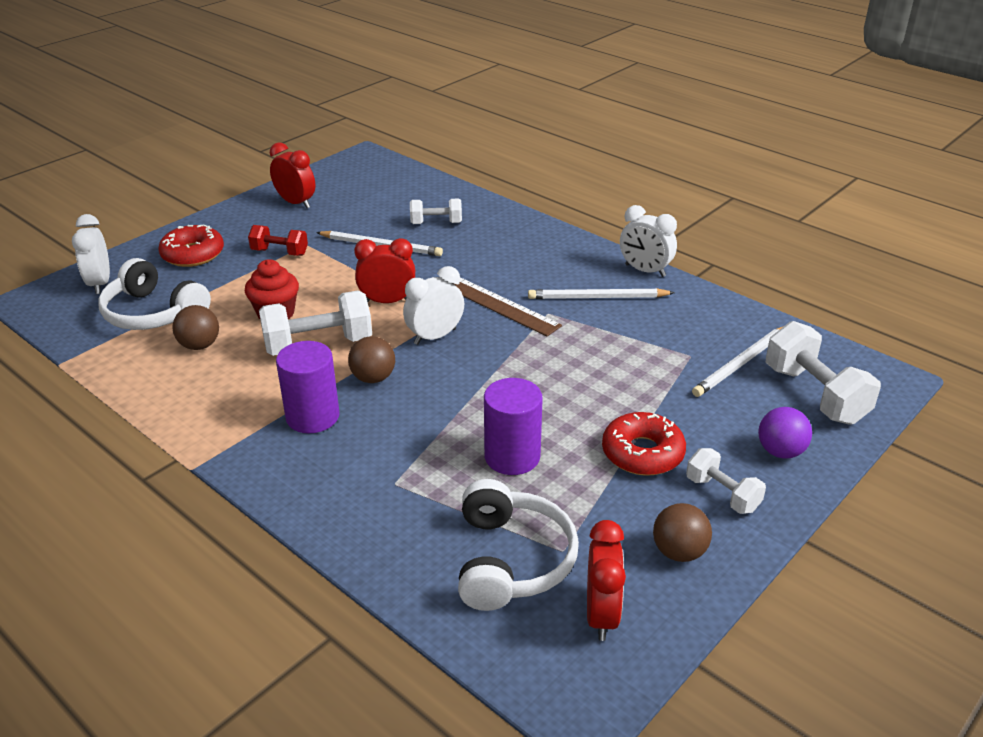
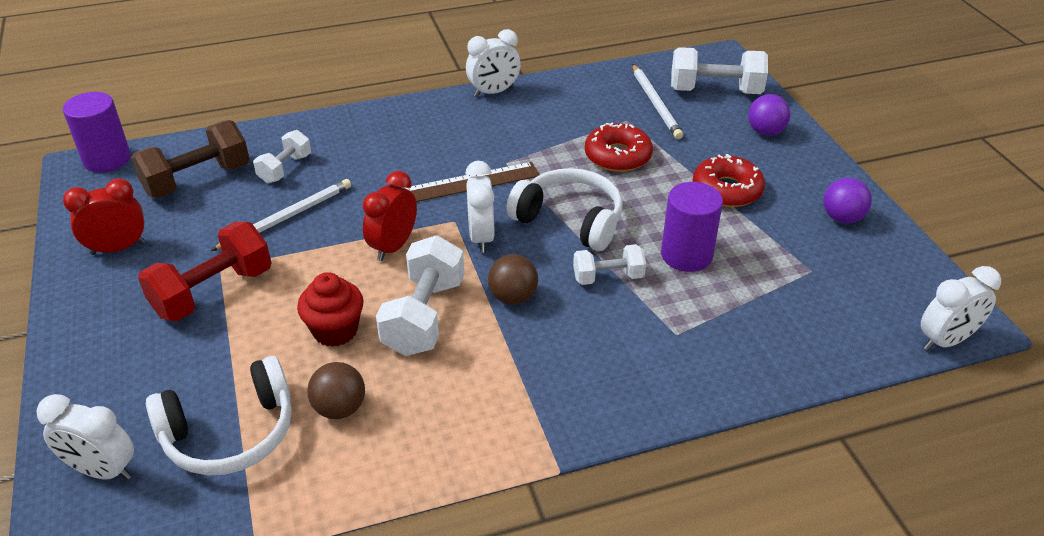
camera: 60 degrees left, 5 degrees up
red donut [158,225,224,267] -> red donut moved to [585,123,653,172]
red dumbbell [248,225,308,256] -> red dumbbell [138,222,271,321], size x1.69
purple cylinder [276,341,339,433] -> purple cylinder moved to [63,92,131,173]
white headphones [458,479,579,611] -> white headphones moved to [506,168,623,251]
white pencil [528,288,675,299] -> none
red clock [587,520,626,641] -> none
brown ball [653,503,712,562] -> purple ball [823,178,872,224]
white dumbbell [686,448,766,514] -> white dumbbell moved to [573,244,646,285]
none -> brown dumbbell [131,120,250,198]
none -> white clock [921,266,1001,351]

